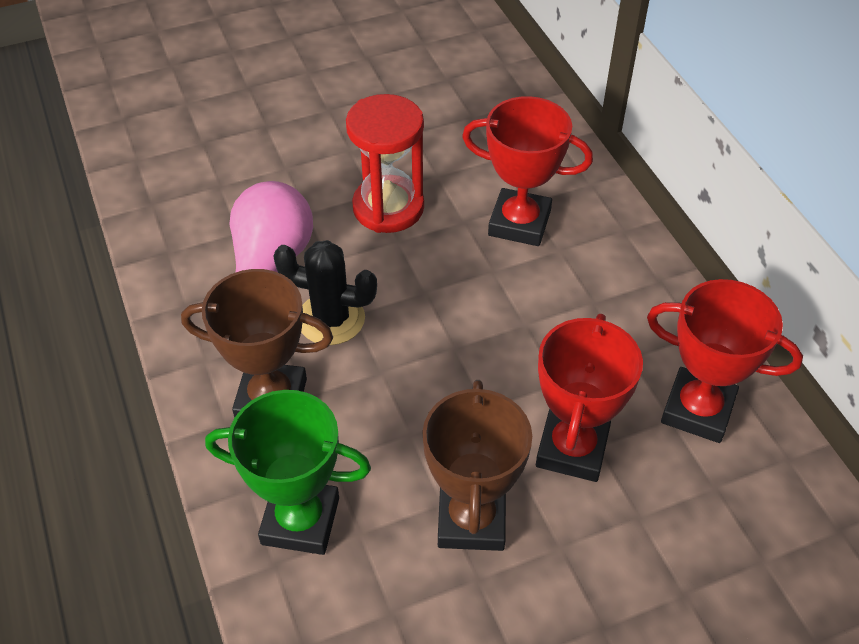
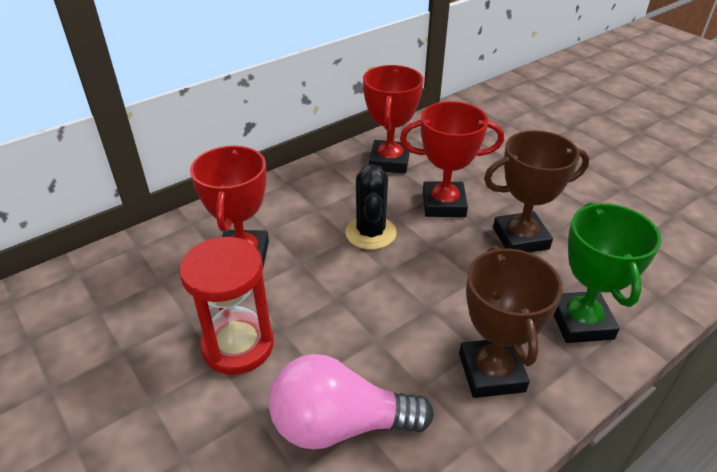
camera: 105 degrees left, 10 degrees down
black cactus [273,240,377,345] -> black cactus moved to [345,164,397,250]

